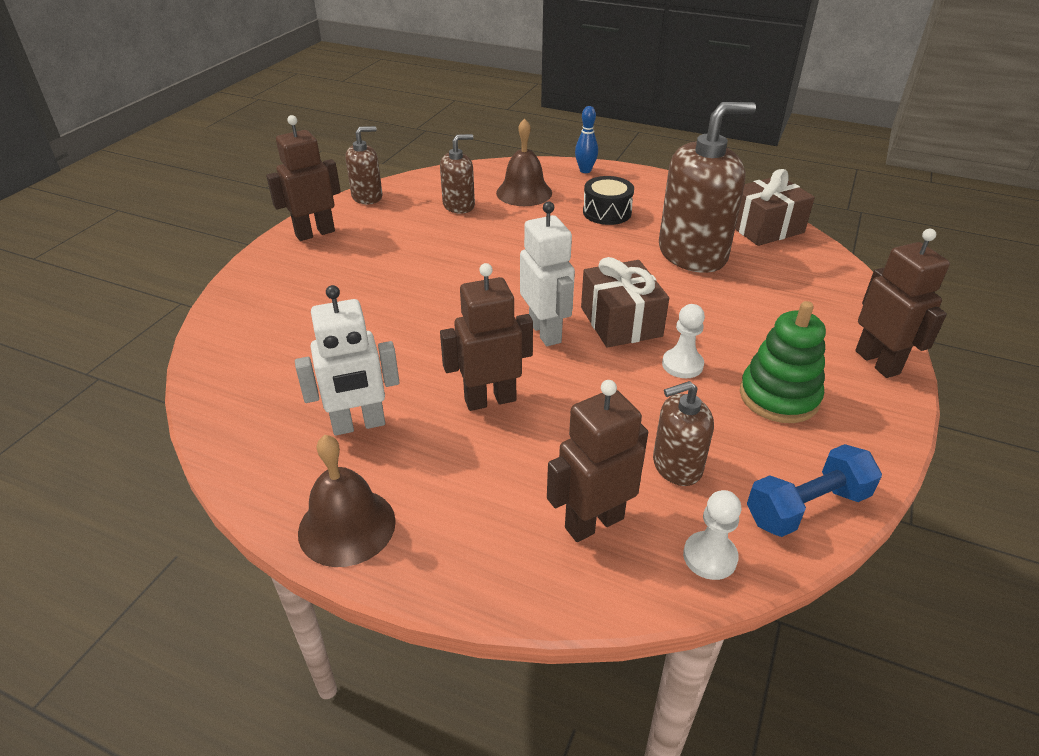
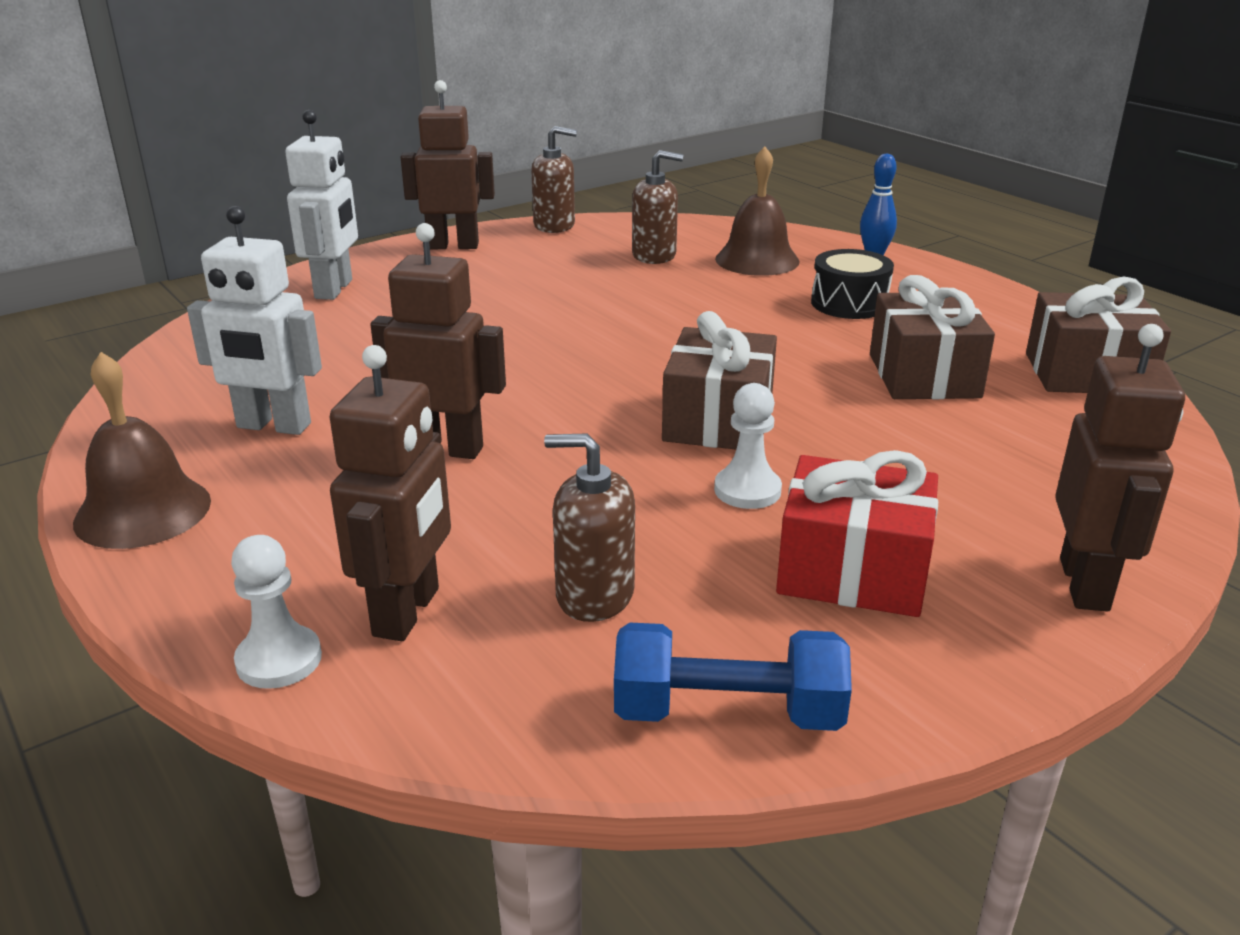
camera: 30 degrees right, 10 degrees down
white robot [520,201,575,346] -> white robot moved to [285,110,358,300]
brown robot [547,380,648,542] -> brown robot turned 105 degrees clockwise [330,345,451,641]
brown soap dispenser [659,102,756,273] -> brown gift [870,275,995,399]
white pawn [683,490,741,580] -> white pawn moved to [231,535,322,689]
green stacking toy [740,301,826,423] -> red gift [776,450,938,617]

